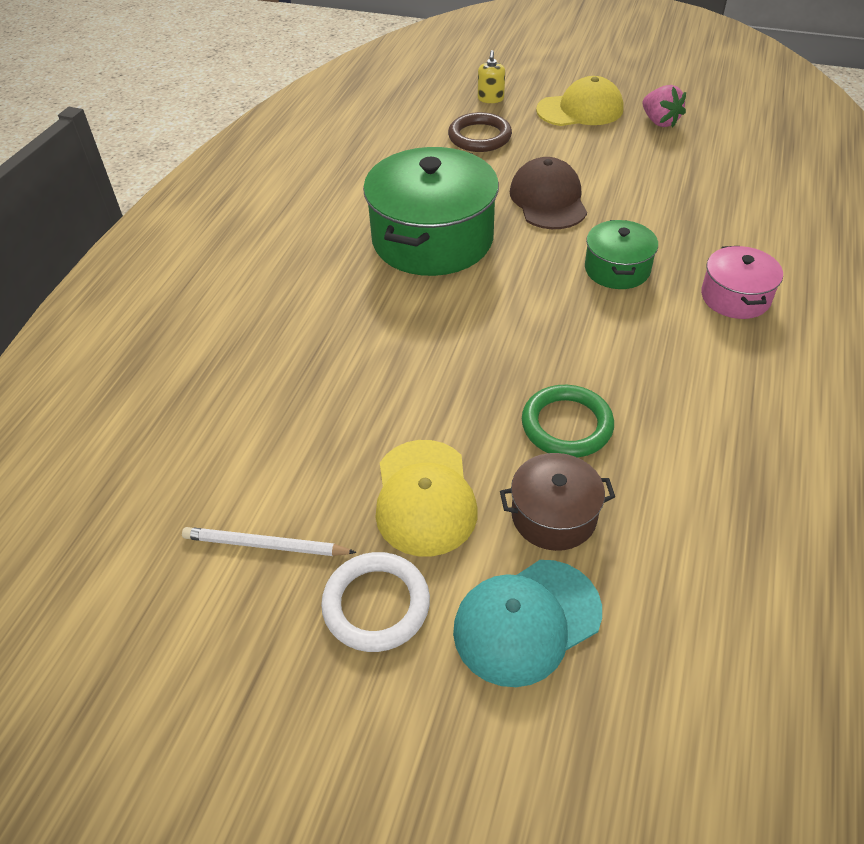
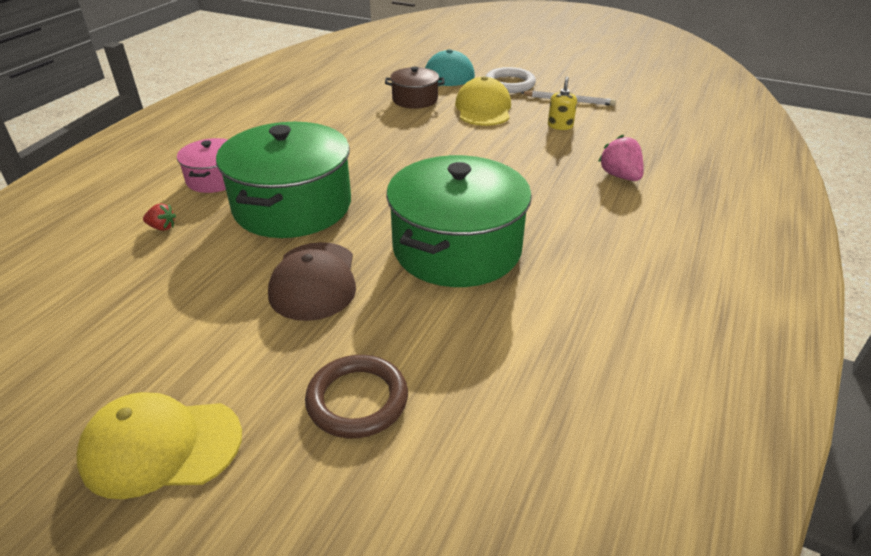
camera: 175 degrees left, 10 degrees down
yellow soap dispenser [478,50,505,103] -> yellow soap dispenser moved to [548,76,577,130]
green ring [522,385,614,458] -> none
green pot [585,220,658,289] -> green pot [216,122,351,238], size x1.95
pink strawberry [642,85,686,128] -> pink strawberry moved to [598,135,644,181]
none -> red strawberry [143,203,176,231]

